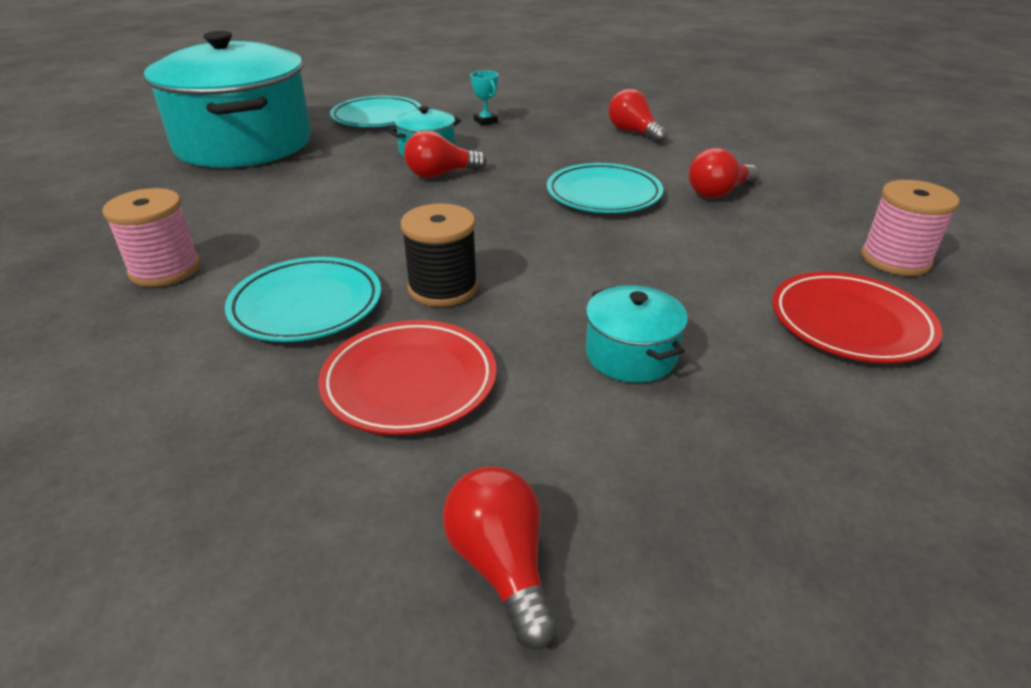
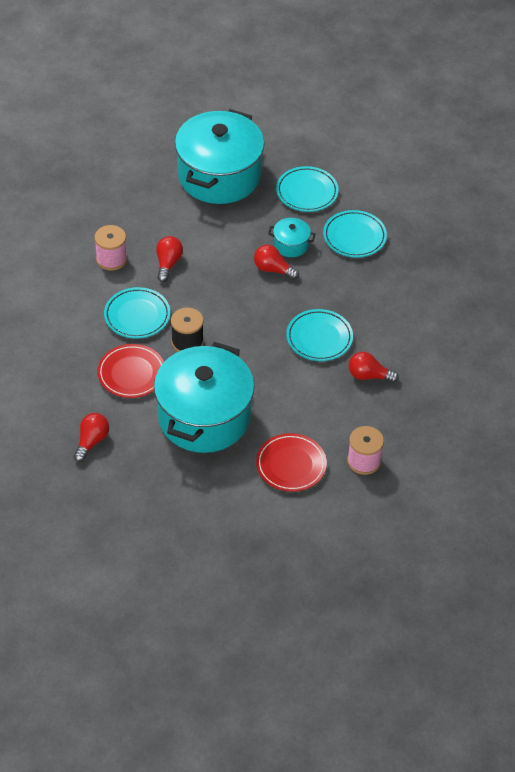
camera: 45 degrees right, 15 degrees up
turquoise trophy [471,71,499,126] -> turquoise plate [323,210,387,258]
turquoise pot [586,285,688,383] -> turquoise pot [154,342,254,453], size x2.43
red light bulb [608,89,668,143] -> red light bulb moved to [156,236,183,282]

